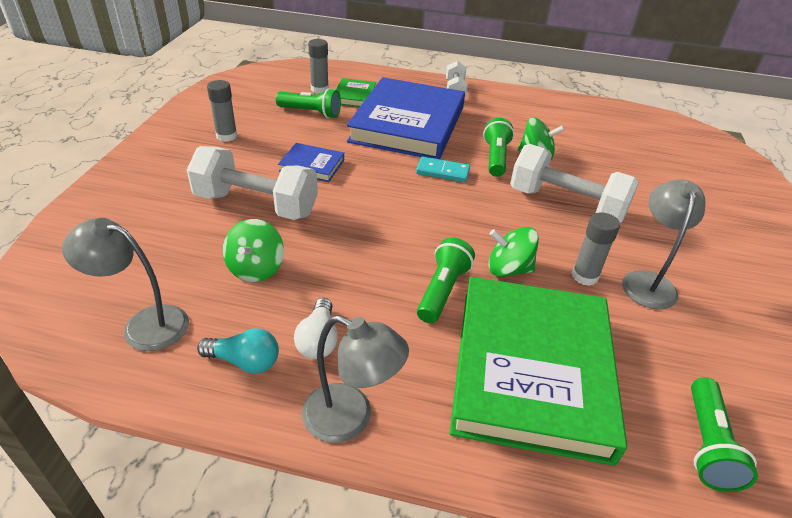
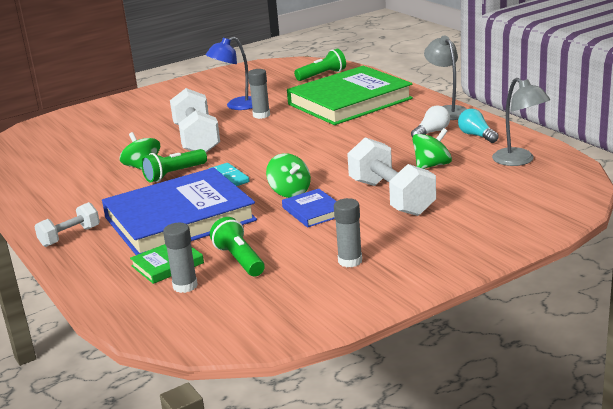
camera: 130 degrees left, 15 degrees down
green flashlight [417,238,475,323] -> none
green spinning top [488,227,539,277] -> green spinning top moved to [266,153,311,198]
grey lamp [622,179,706,309] -> blue lamp [206,37,252,110]

